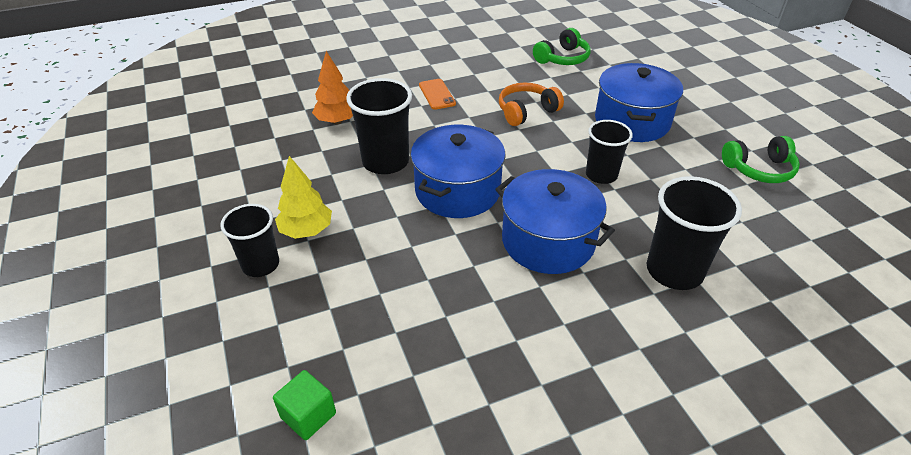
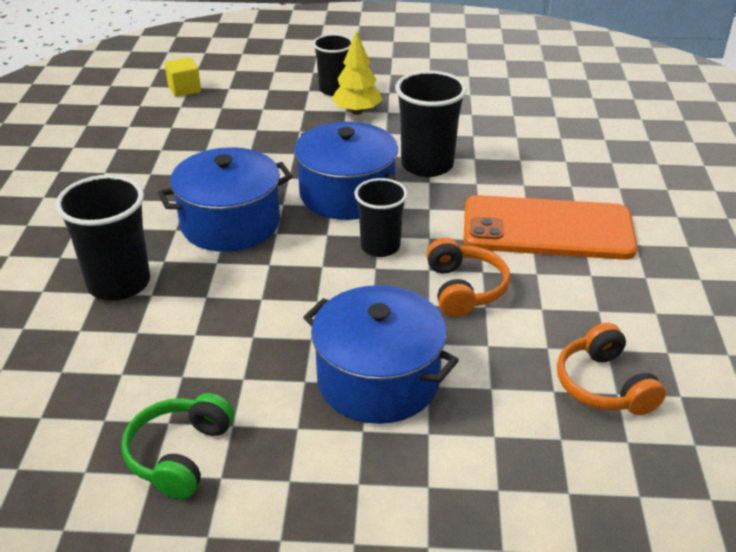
camera: 115 degrees right, 5 degrees down
green cube [273,370,336,440] -> yellow cube [165,57,201,97]
orange tree [312,51,353,124] -> none
orange phone [419,79,456,110] -> orange phone [463,195,638,260], size x2.35
green headphones [533,28,591,65] -> orange headphones [557,323,666,415]
black cup [586,120,633,184] -> black cup moved to [355,178,408,257]

